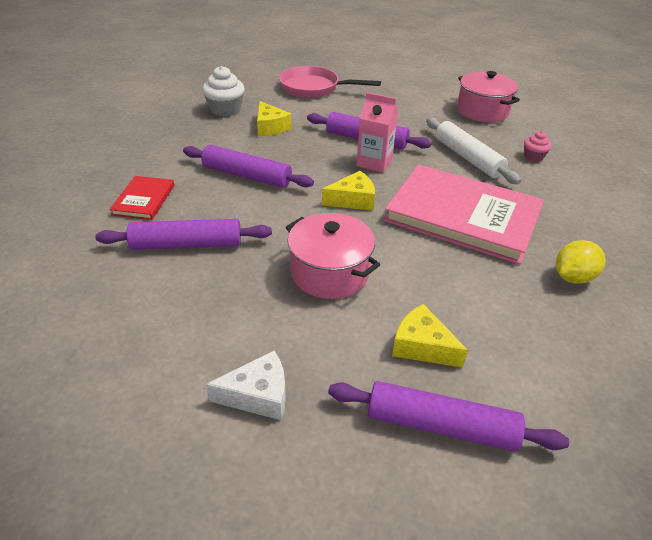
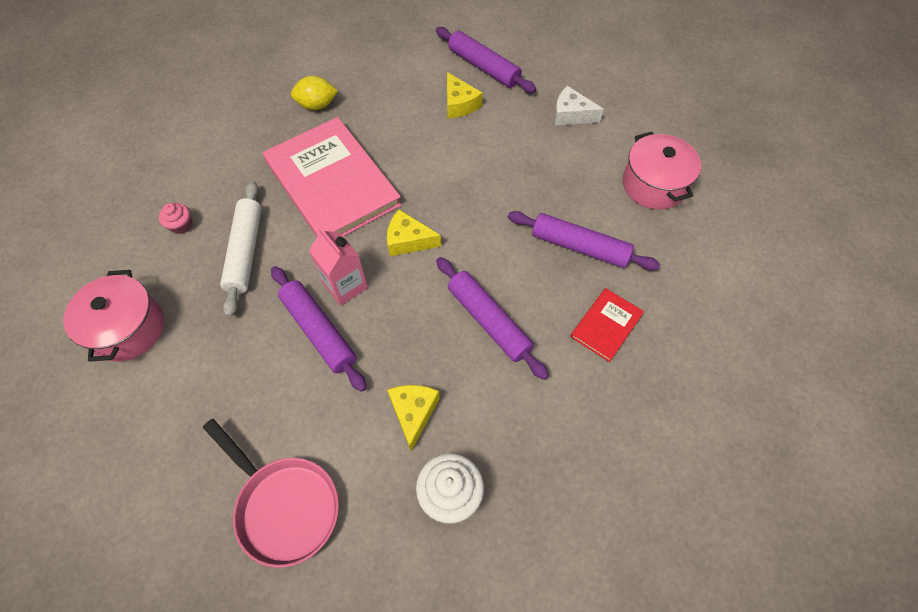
camera: 150 degrees left, 20 degrees up
pink pot [286,213,380,299] -> pink pot moved to [623,132,701,210]

